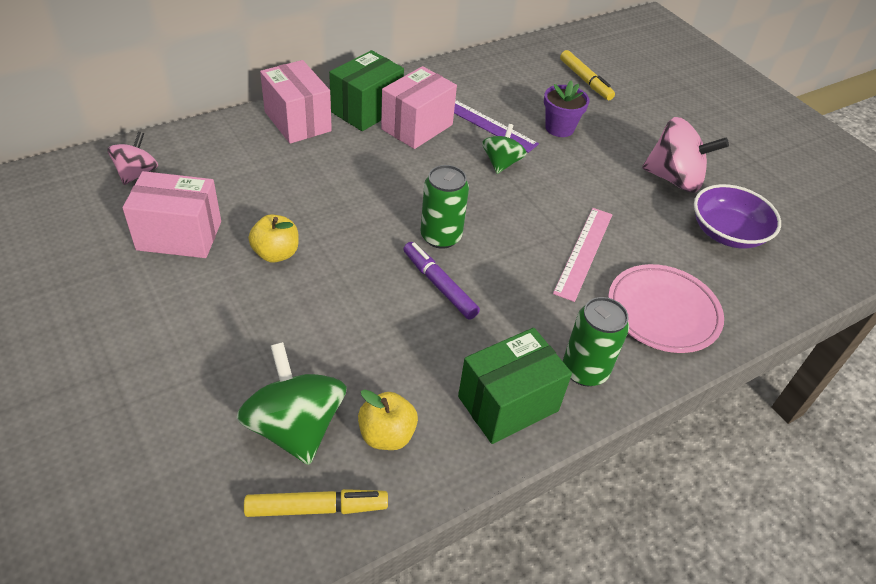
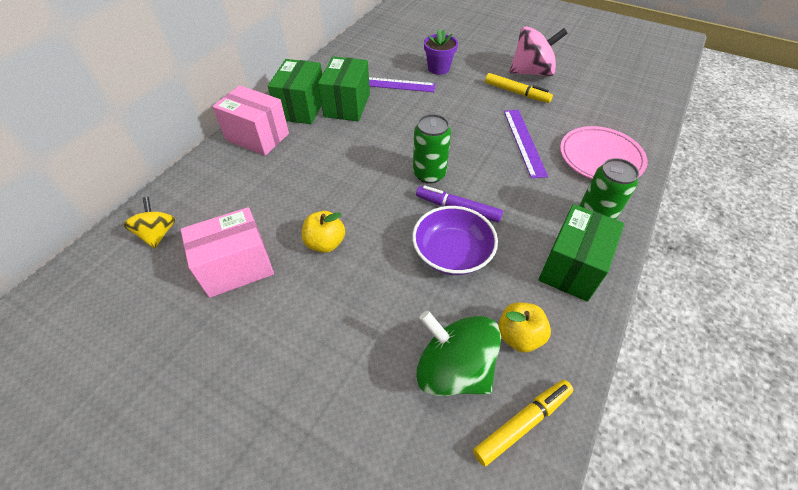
camera: 25 degrees left, 5 degrees up
pink spinning top [107,131,158,185] -> yellow spinning top [123,197,176,249]
pink box [381,66,457,149] -> green box [318,56,370,121]
green spinning top [482,124,527,174] -> none
pink ruler [553,208,612,302] -> purple ruler [504,110,548,178]
yellow marker [560,50,615,100] -> yellow marker moved to [485,73,553,103]
purple bowl [694,184,781,249] -> purple bowl moved to [412,206,498,275]

